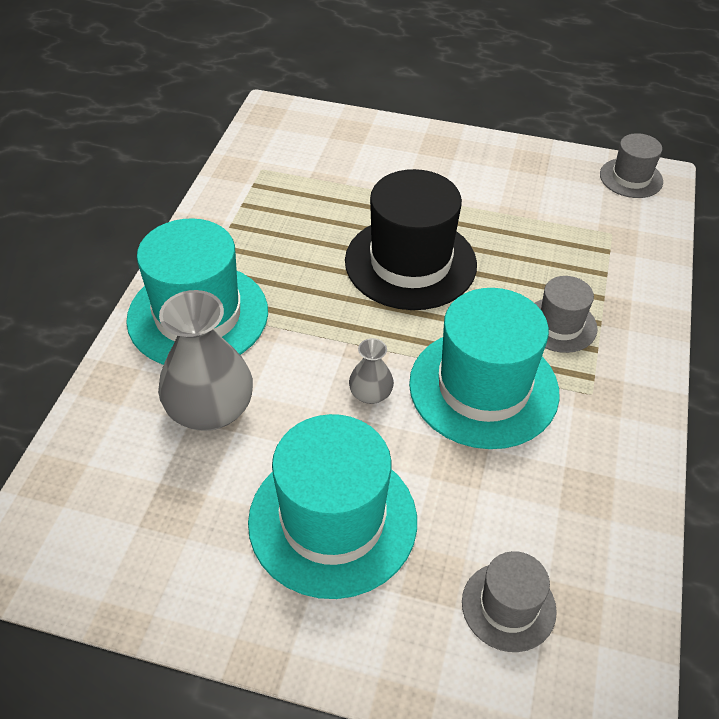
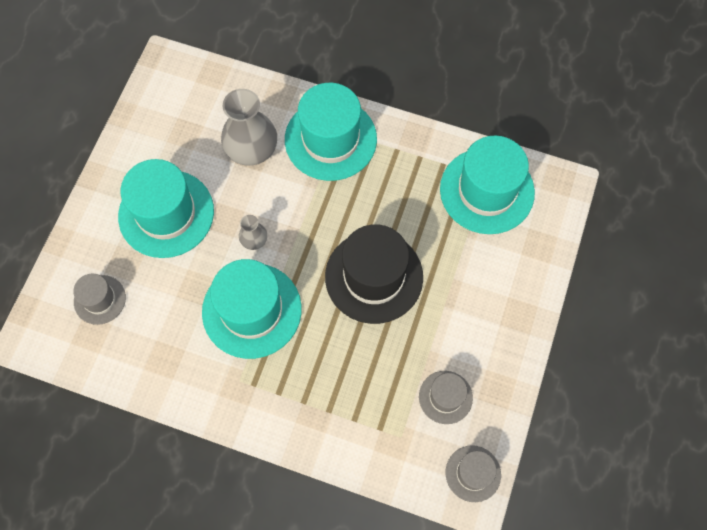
camera: 95 degrees right, 20 degrees up
grey hat [535,276,598,353] -> grey hat moved to [419,371,473,424]
none -> turquoise hat [440,136,535,234]

